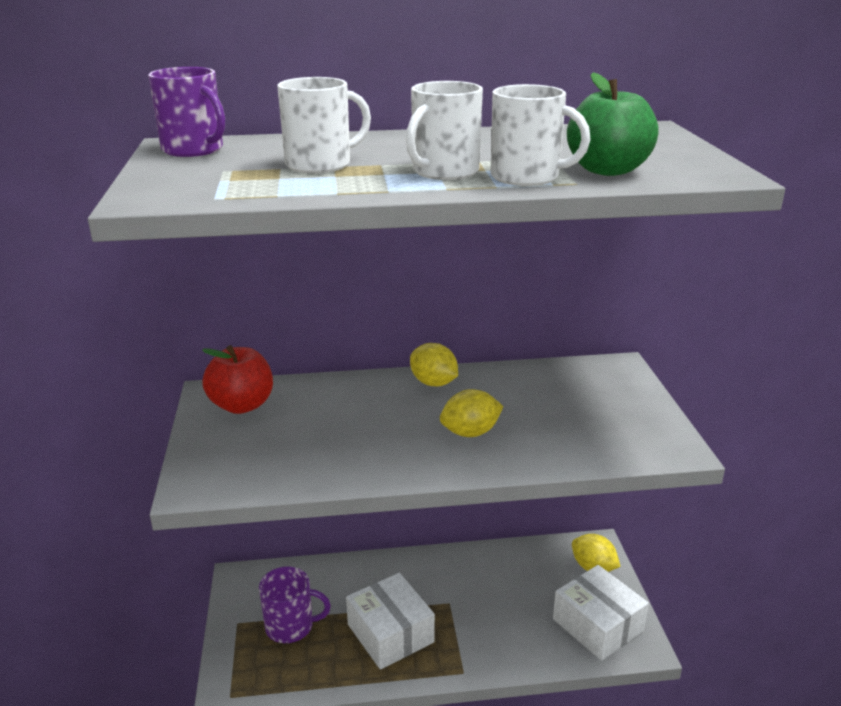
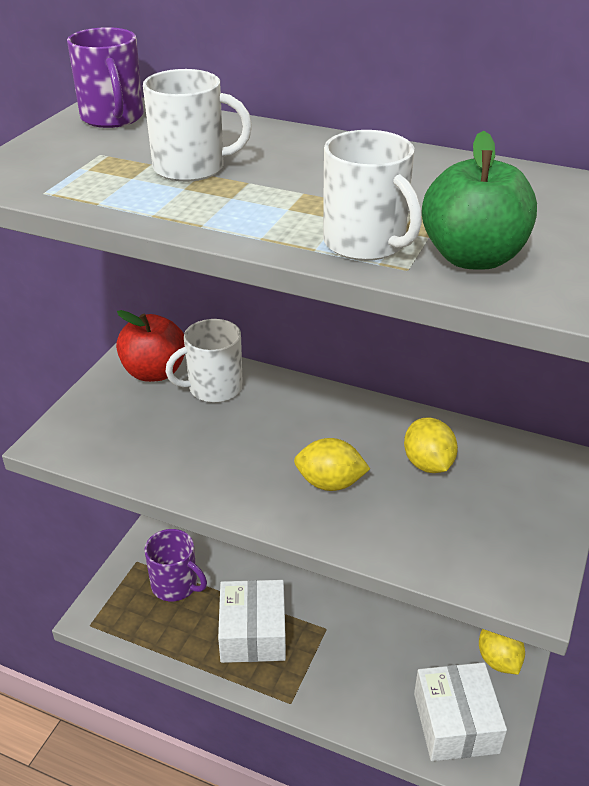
camera: 30 degrees right, 10 degrees up
white mug [406,81,483,180] -> white mug moved to [165,319,243,403]
yellow lemon [410,343,458,386] -> yellow lemon moved to [404,417,458,473]

